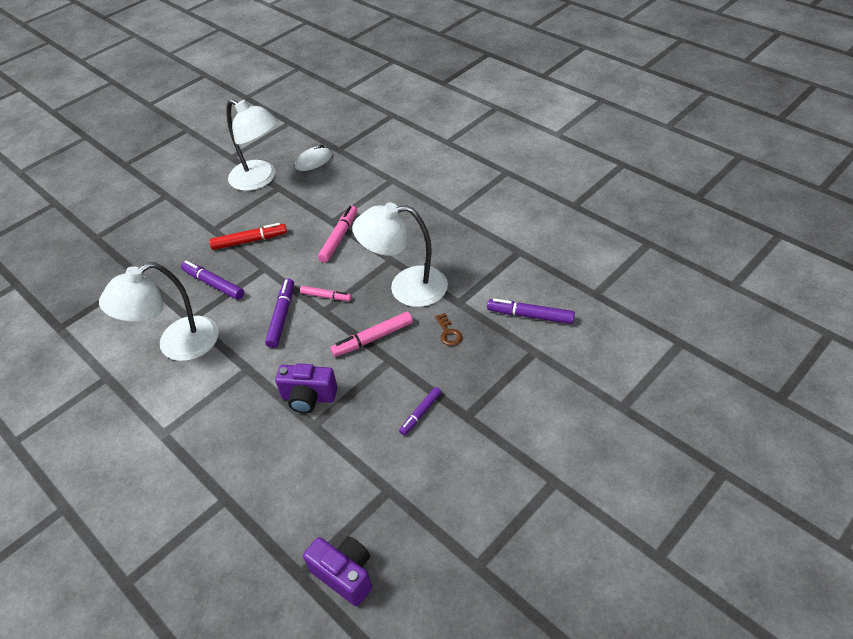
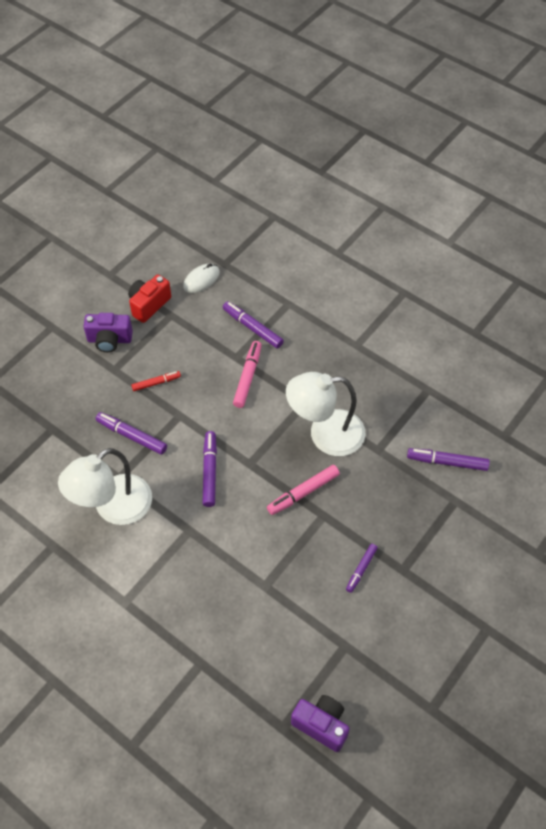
camera: 10 degrees left, 10 degrees up
red marker [209,223,287,250] -> red marker [131,371,181,391], size x0.65
white lamp [226,99,278,191] -> red camera [128,275,171,323]
purple camera [275,363,338,413] -> purple camera moved to [83,313,133,352]
pink marker [300,286,352,301] -> none
brown key [435,313,462,346] -> none
none -> purple marker [223,301,284,349]

